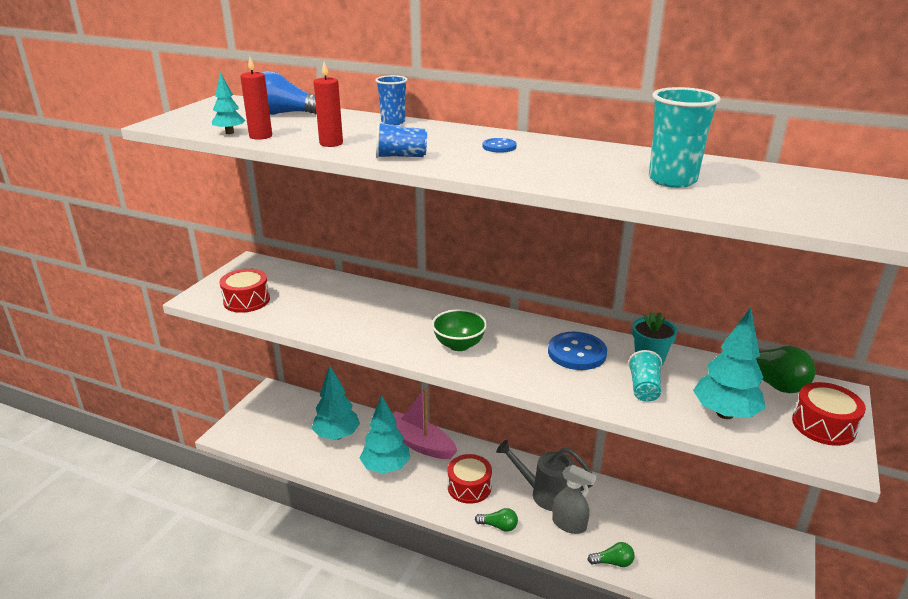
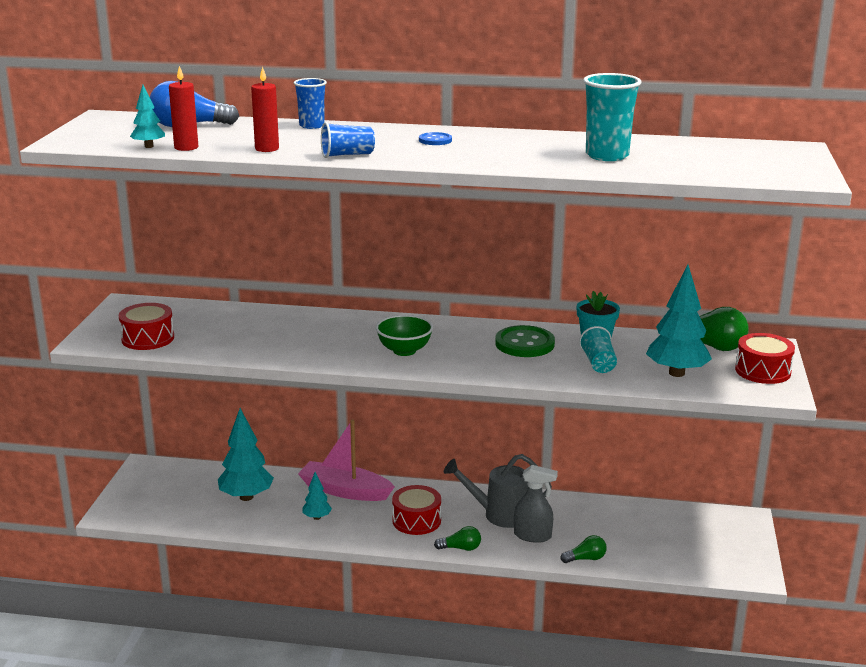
camera: 15 degrees left, 5 degrees down
turquoise tree [360,395,410,474] -> turquoise tree [302,472,332,520], size x0.52
blue button [548,332,607,370] -> green button [495,325,555,357]

